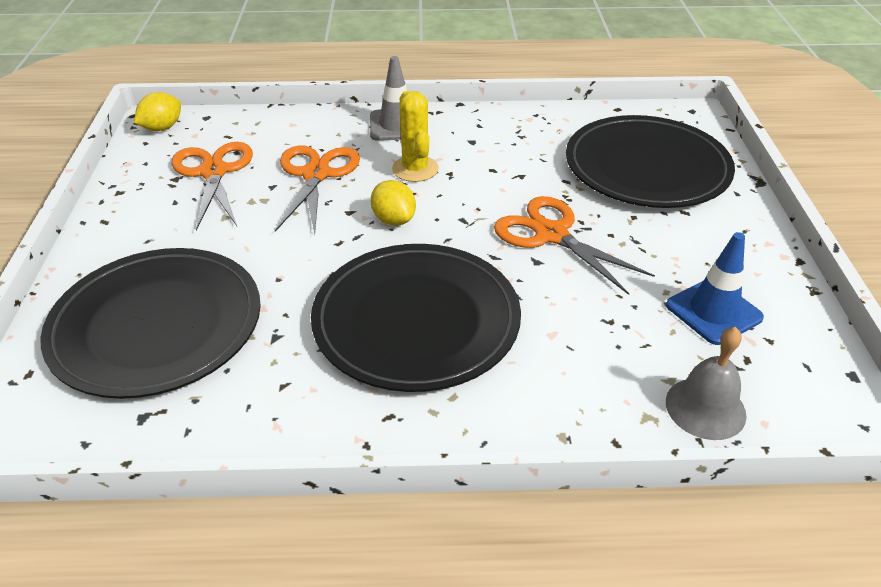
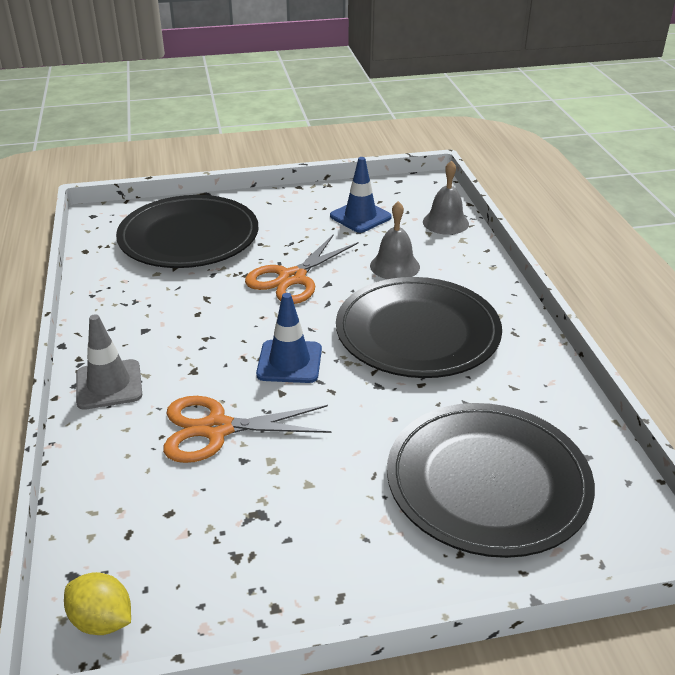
camera: 100 degrees left, 5 degrees down
orange scissors [172,142,253,231] -> none
yellow lemon [370,180,416,226] -> blue traffic cone [256,293,322,383]
yellow cactus [392,91,439,182] -> none
none -> grey bell [370,201,420,279]

